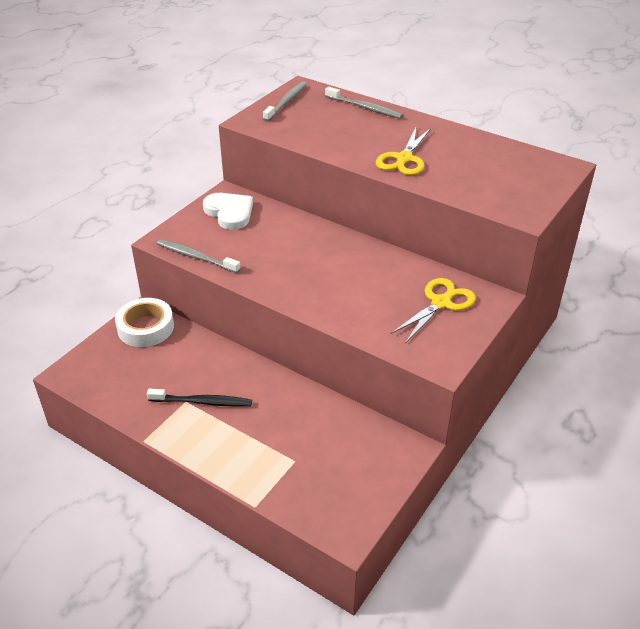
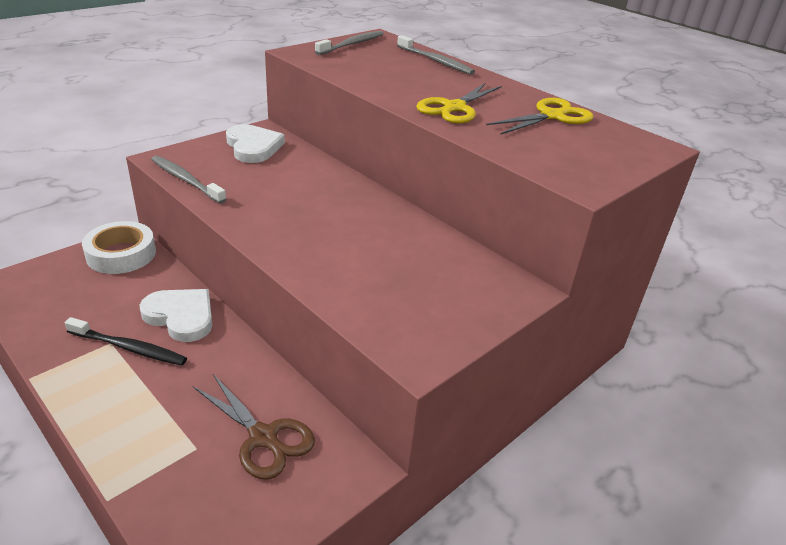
camera: 10 degrees right, 5 degrees down
yellow scissors [391,278,476,343] -> yellow scissors moved to [486,98,593,135]
none -> white heart [139,289,212,342]
none -> brown scissors [193,374,315,480]

